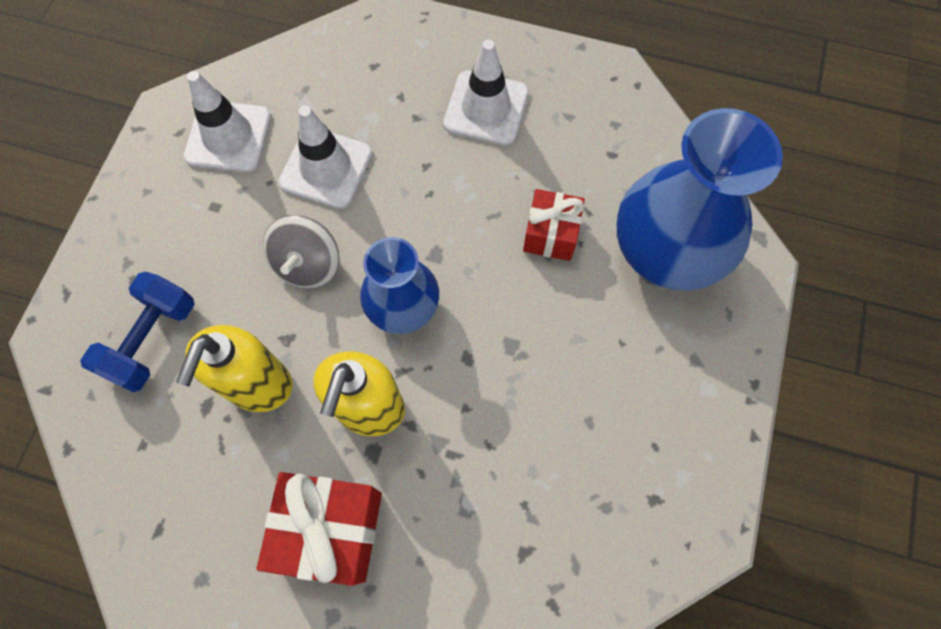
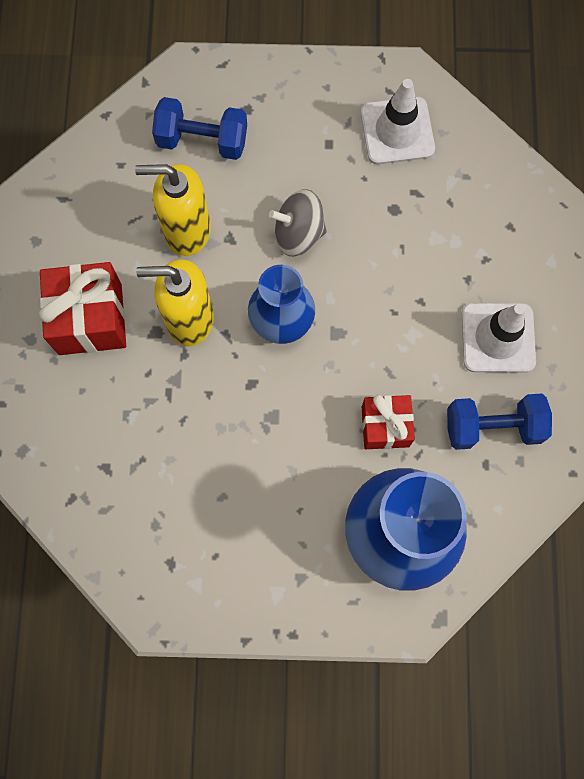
camera: 75 degrees right, 5 degrees up
white traffic cone [278,105,373,209] -> none
none -> blue dumbbell [447,393,552,450]

